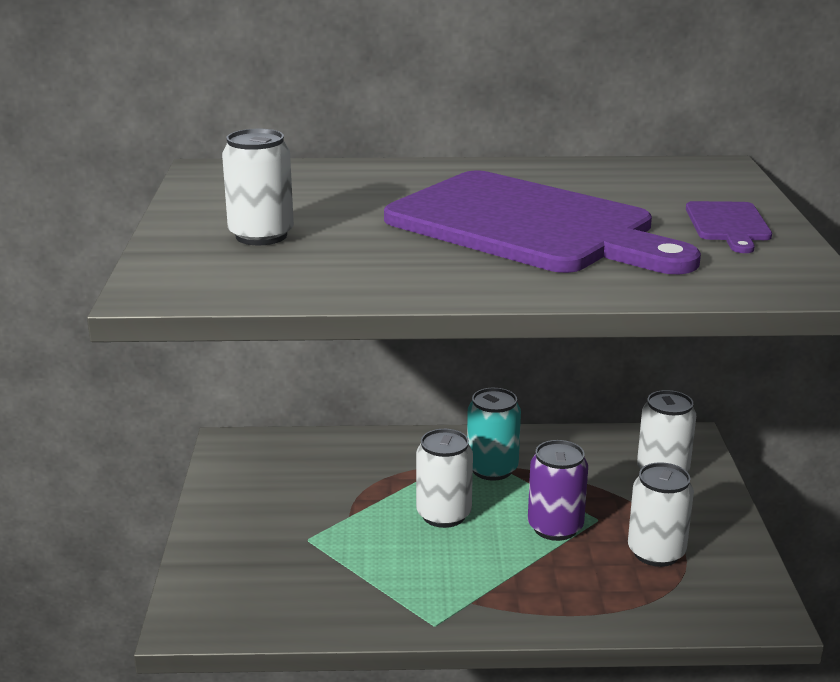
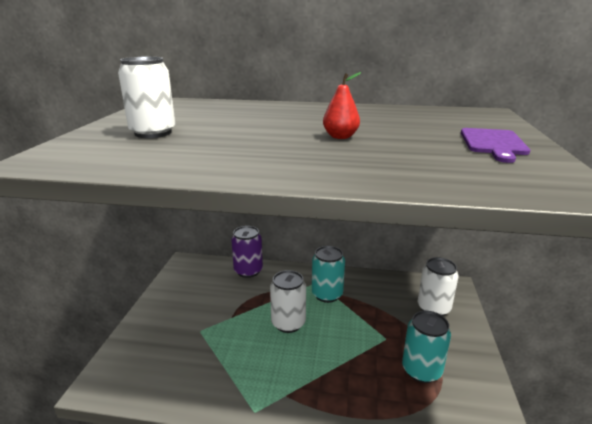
camera: 10 degrees right, 0 degrees up
purple cutting board [384,171,701,274] -> red pear [323,72,361,139]
purple can [528,440,588,541] -> purple can moved to [231,226,263,278]
white can [628,462,694,567] -> turquoise can [402,311,451,383]

